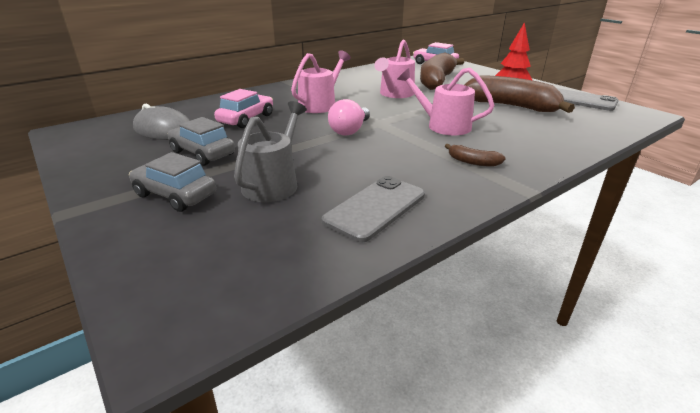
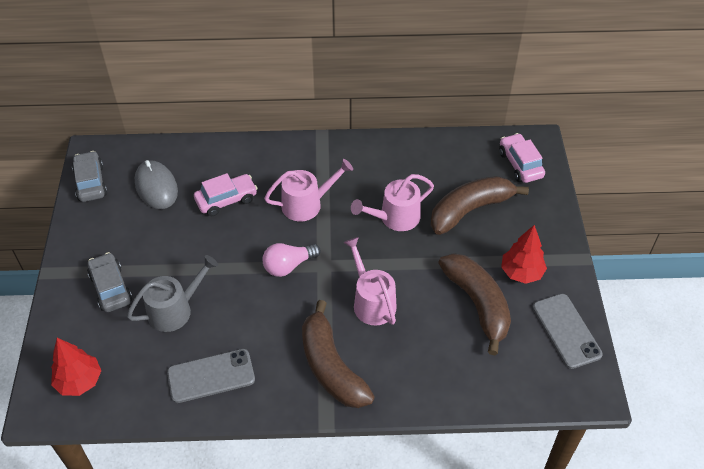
camera: 35 degrees right, 20 degrees up
grey car [168,117,235,165] -> grey car moved to [72,151,107,202]
brown banana [445,144,506,167] -> brown banana [302,300,375,408], size x2.30
none -> red tree [51,338,101,396]

